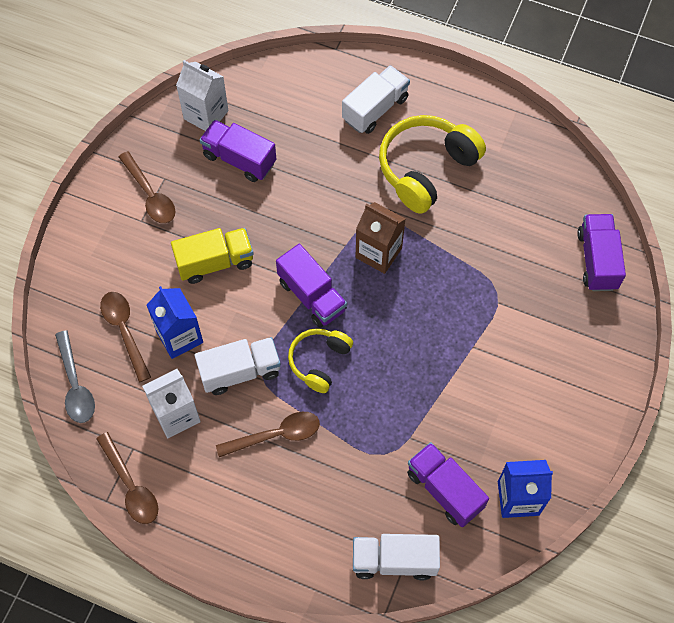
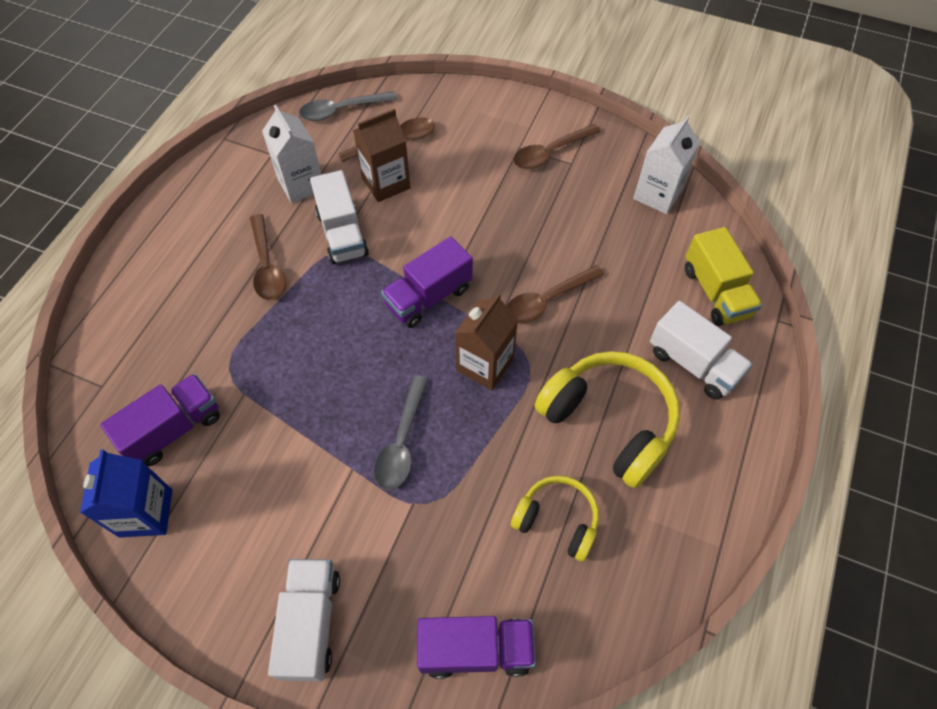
camera: 90 degrees right, 5 degrees down
brown spoon [96,432,158,524] -> brown spoon moved to [507,265,604,324]
blue carton [147,286,203,359] -> brown carton [353,109,411,202]
yellow truck [171,228,254,284] -> yellow truck moved to [685,227,762,326]
purple truck [200,120,276,182] -> none
yellow headphones [288,328,353,393] -> yellow headphones moved to [511,476,599,562]
white truck [353,534,440,580] -> white truck moved to [268,559,340,682]
none -> grey spoon [374,375,428,490]

